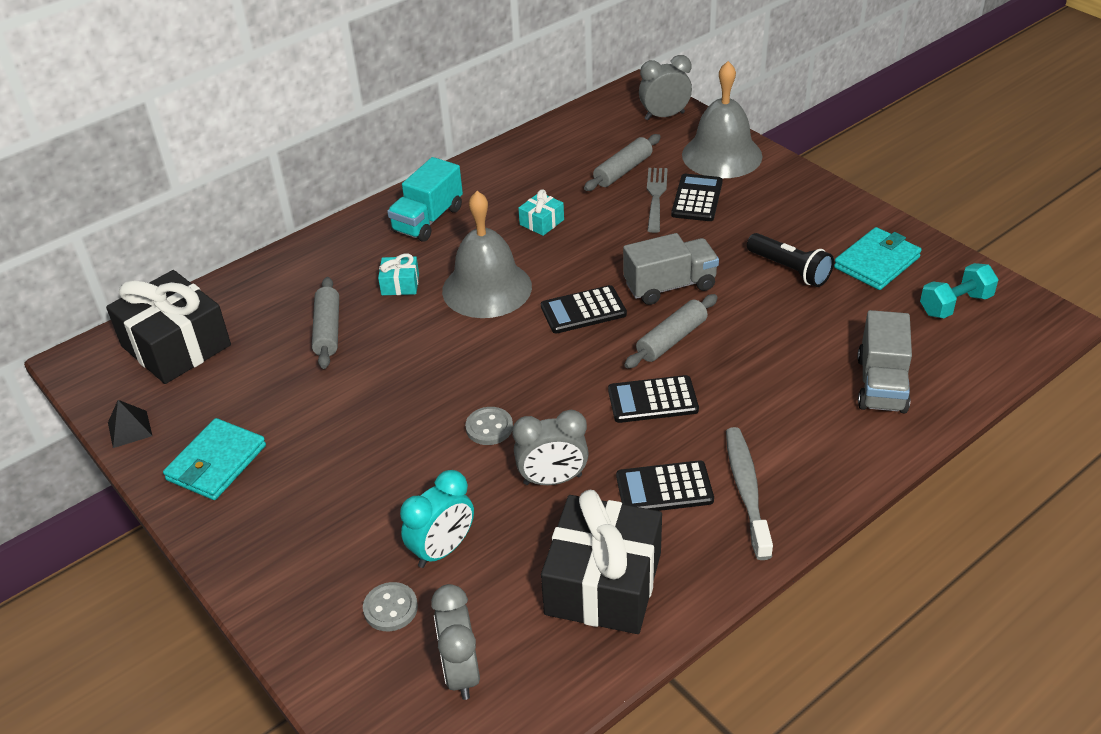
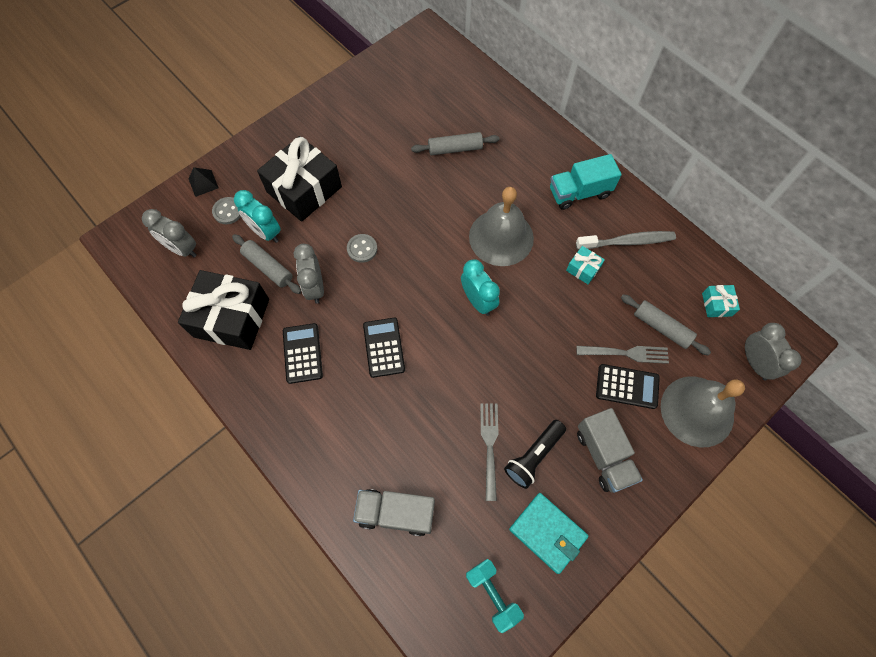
camera: 85 degrees right, 25 degrees up
black gift [106,270,231,384] -> black gift moved to [257,136,342,222]
black pyramid [108,400,152,448] -> black pyramid moved to [188,167,218,197]
turquoise wallet [163,418,266,500] -> none
turquoise gift [378,253,419,295] -> turquoise gift moved to [702,285,740,317]
turquoise truck [387,157,463,242] -> turquoise truck turned 45 degrees counterclockwise [550,154,622,210]
grey clock [431,584,480,700] -> grey clock turned 135 degrees counterclockwise [142,209,197,257]
black calculator [541,285,627,334] -> turquoise clock [461,259,500,316]
grey truck [623,233,719,305] -> grey truck moved to [577,408,643,493]
grey rolling pin [624,294,718,369] -> grey rolling pin moved to [232,234,301,294]
grey toothbrush [726,427,773,560] -> grey toothbrush moved to [576,231,676,250]
none -> grey fork [480,403,499,501]

